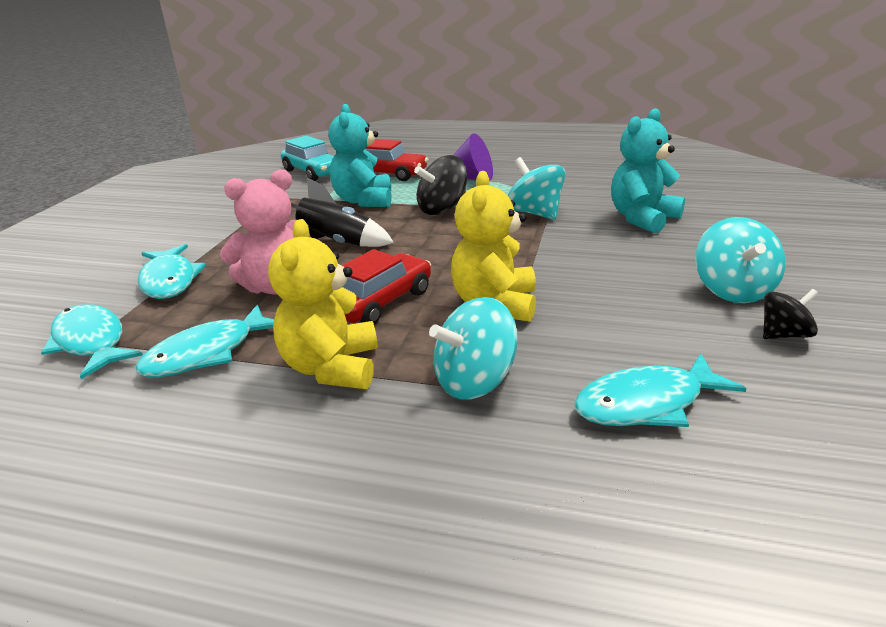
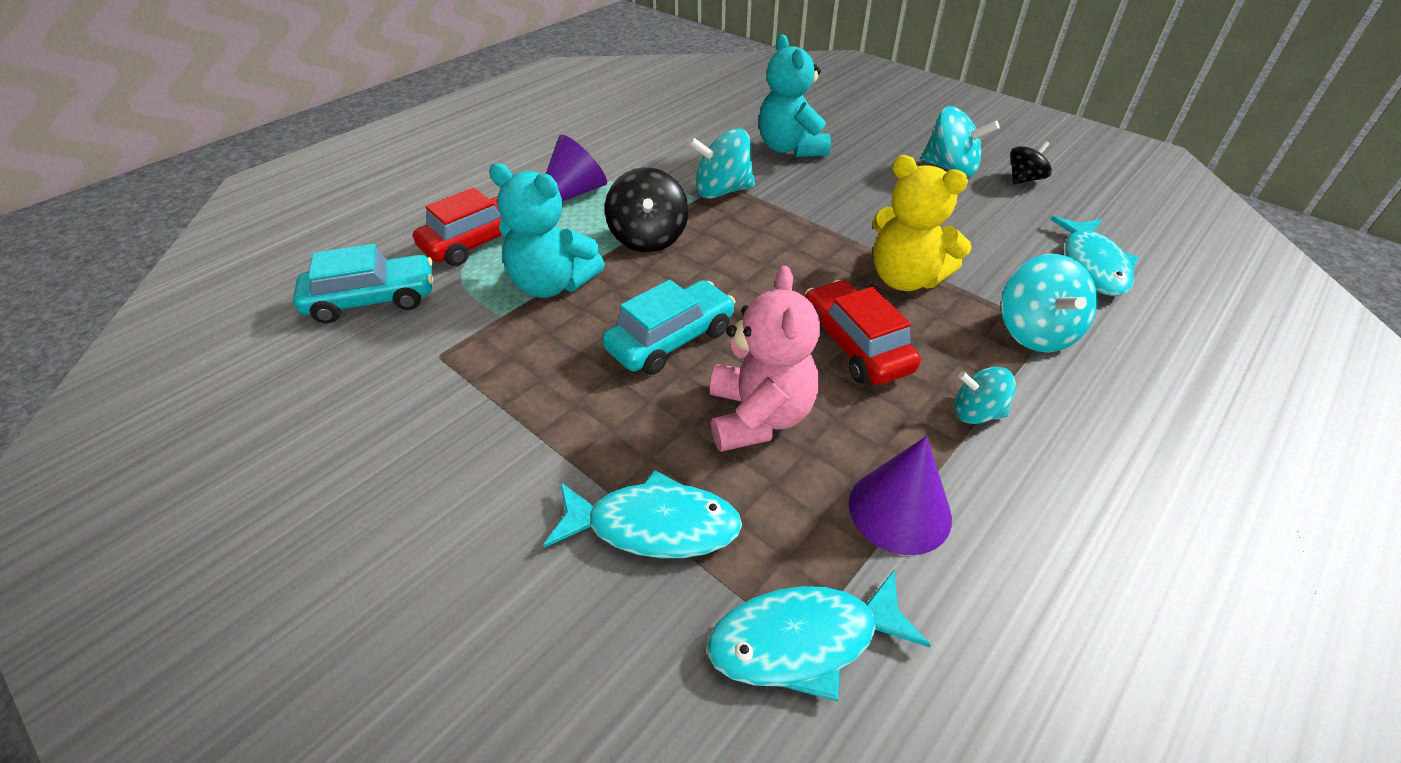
camera: 65 degrees left, 15 degrees up
turquoise fish [135,305,274,377] -> purple cone [849,436,952,555]
yellow teddy bear [268,219,378,389] -> turquoise spinning top [955,367,1016,424]
black rocket [291,177,394,247] -> turquoise car [602,280,736,375]
black spinning top [763,289,818,339] -> black spinning top turned 45 degrees clockwise [1010,141,1052,185]

